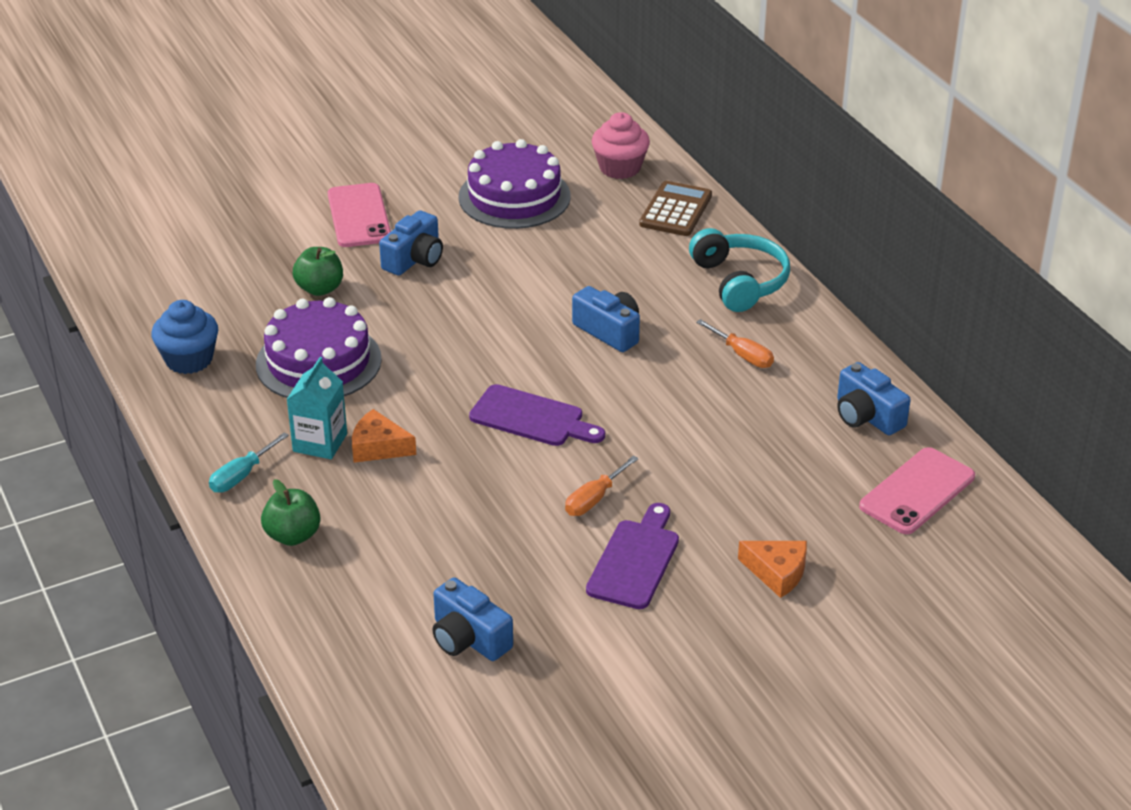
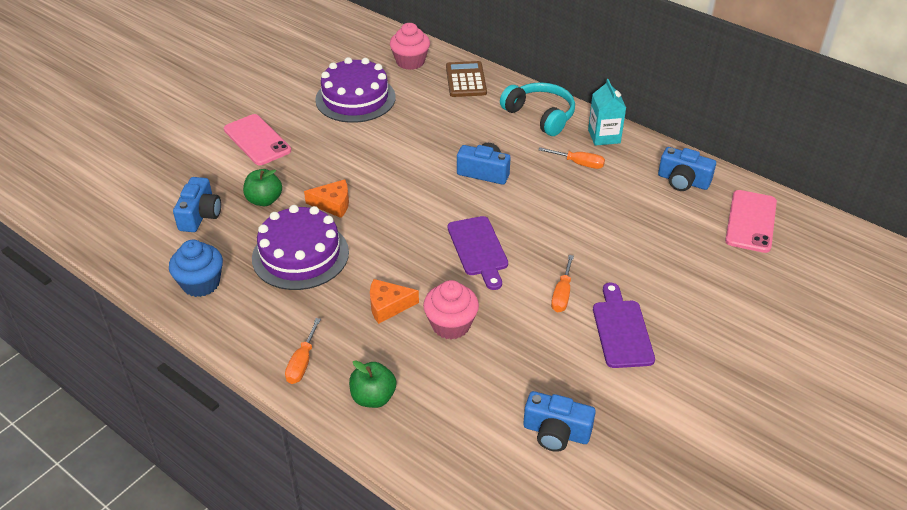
camera: 25 degrees left, 5 degrees up
turquoise screwdriver [209,432,289,493] -> orange screwdriver [285,318,321,384]
turquoise carton [287,357,347,459] -> turquoise carton moved to [588,79,626,146]
blue camera [379,210,443,275] -> blue camera moved to [173,177,221,232]
purple cutting board [469,384,605,446] -> purple cutting board turned 75 degrees clockwise [448,216,508,290]
orange cheese [738,541,807,598] -> orange cheese moved to [304,179,349,218]
none -> pink cupcake [423,280,479,340]

